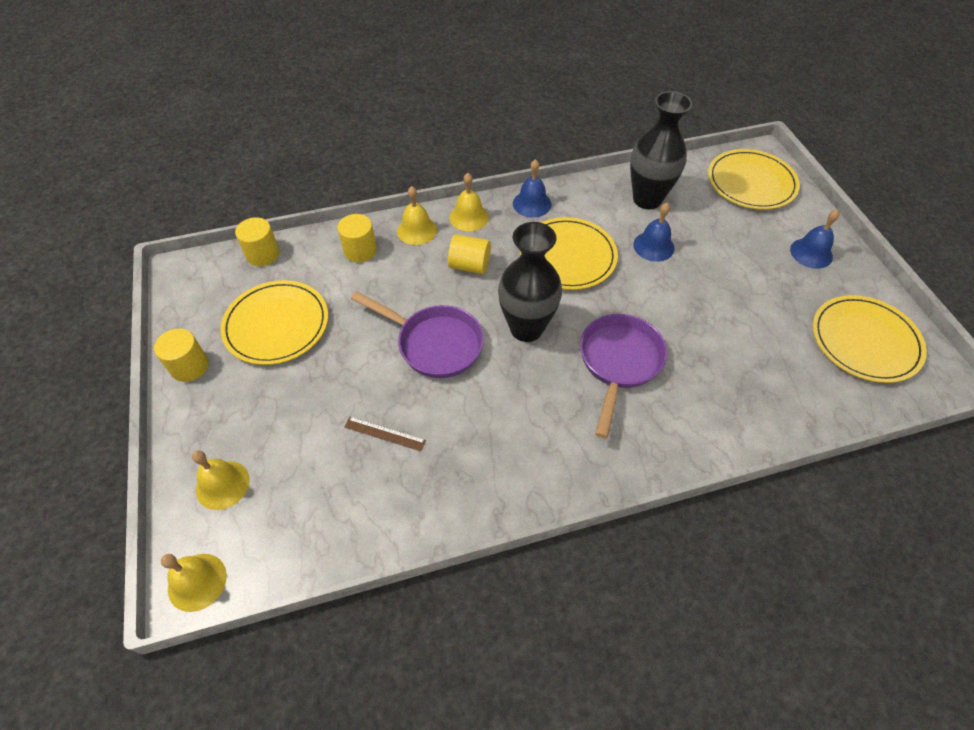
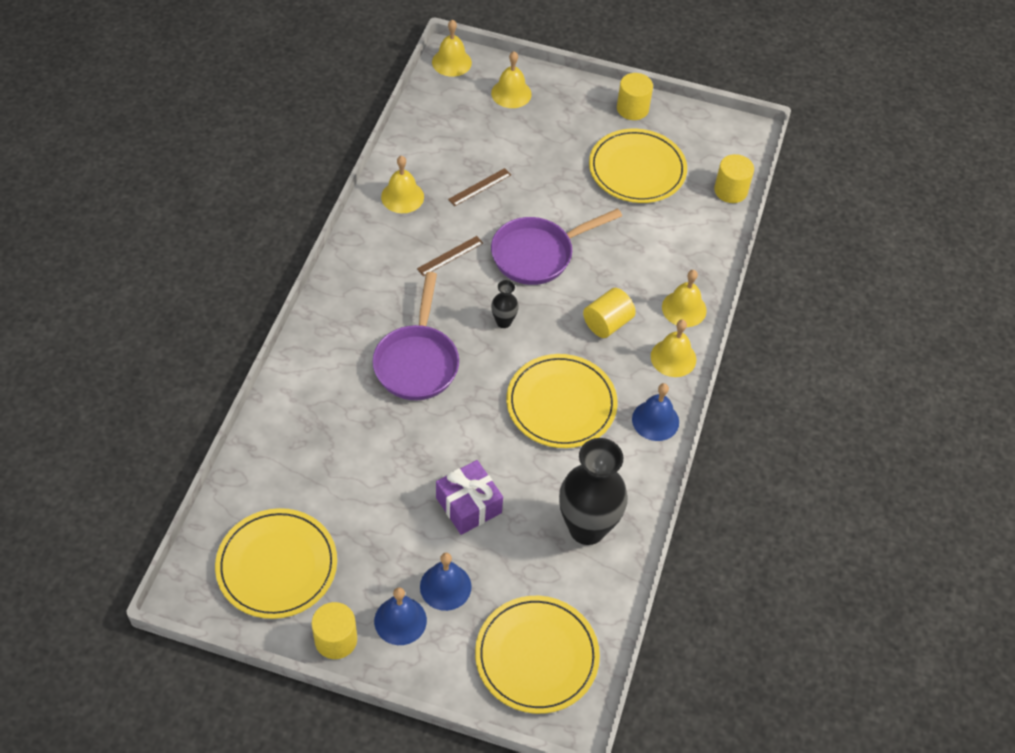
camera: 120 degrees right, 0 degrees up
yellow cylinder [338,214,377,262] -> yellow cylinder moved to [311,602,357,659]
black vase [498,222,562,342] -> black vase [491,280,519,328], size x0.45
purple pan [580,314,667,438] -> purple pan turned 45 degrees clockwise [372,272,459,400]
blue bell [633,203,674,262] -> blue bell moved to [420,553,472,611]
none -> yellow bell [381,156,424,213]
none -> brown ruler [417,236,483,276]
none -> purple gift [436,460,503,535]

